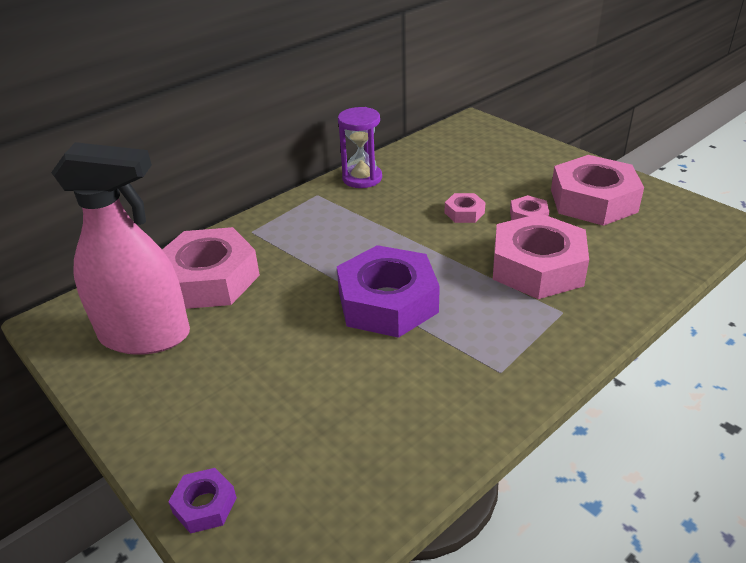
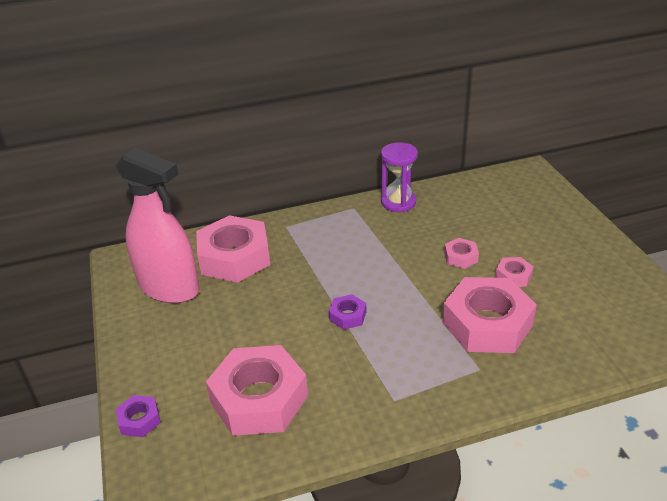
camera: 25 degrees right, 0 degrees up
purple nut [337,245,440,338] -> purple nut [329,294,366,330], size x0.45
pink nut [551,155,644,226] -> pink nut moved to [206,345,308,436]

